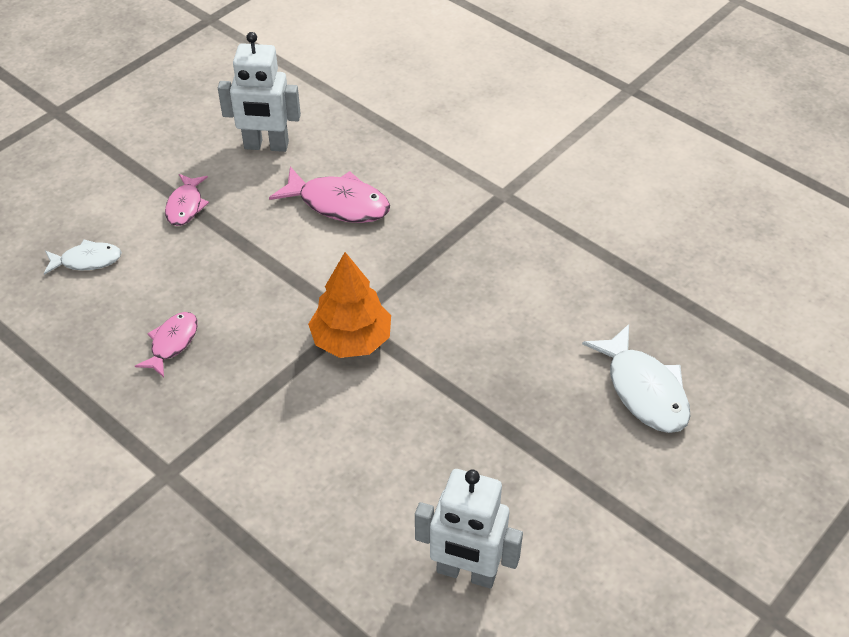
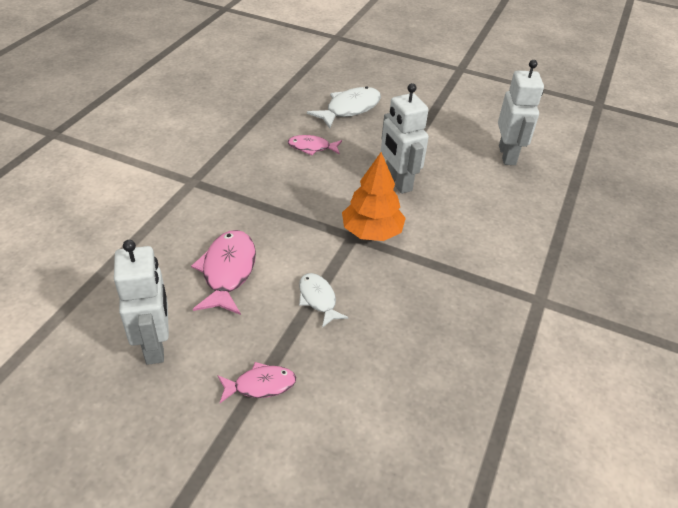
camera: 110 degrees left, 5 degrees down
white fish [43,239,122,275] -> white fish moved to [299,273,349,328]
pink fish [135,312,198,377] -> pink fish moved to [288,135,342,156]
none -> white robot [381,83,429,194]

